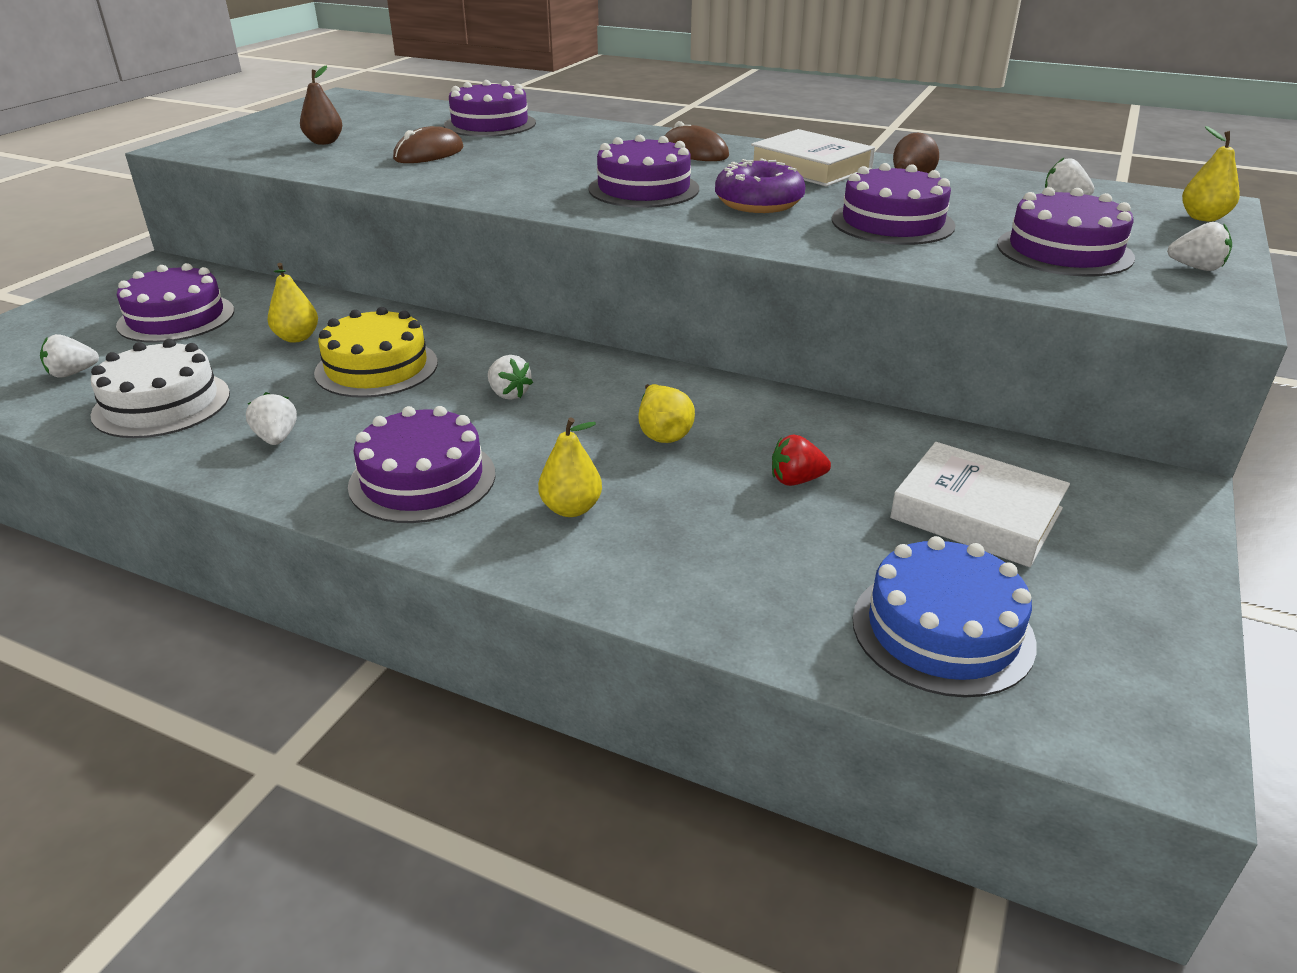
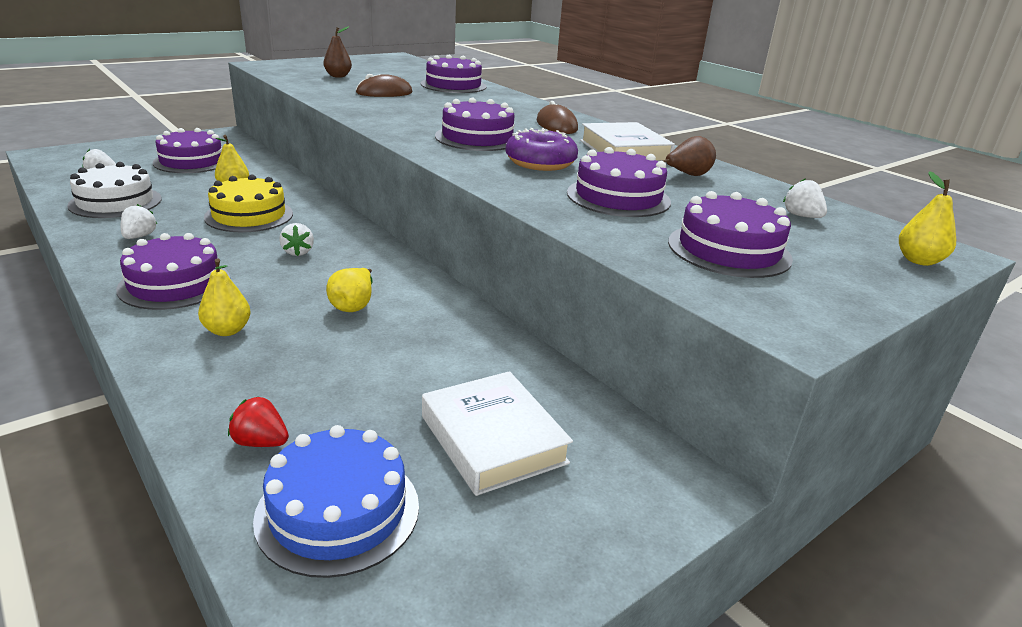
camera: 25 degrees right, 5 degrees down
red strawberry [772,434,831,486] -> red strawberry moved to [228,397,289,447]
white strawberry [1167,222,1232,271] -> none

